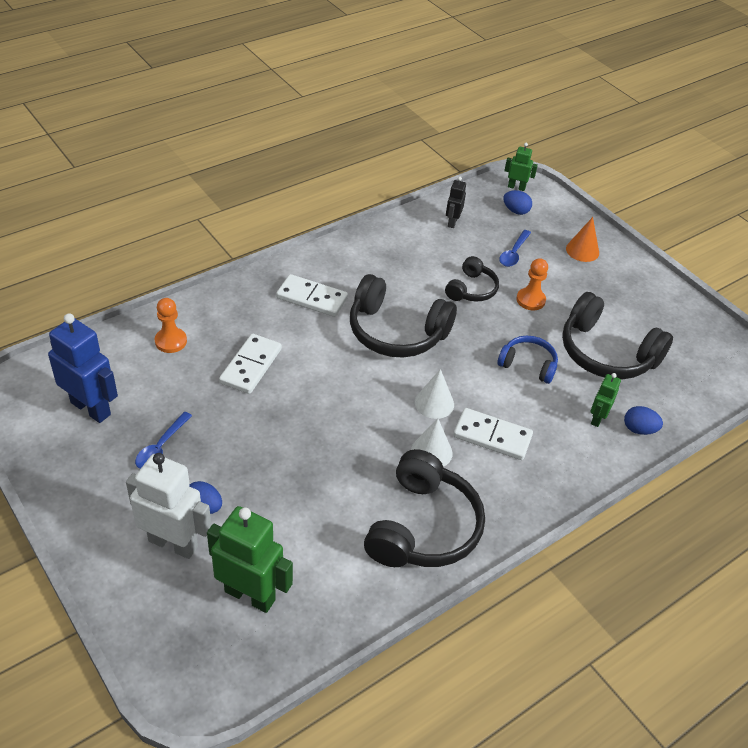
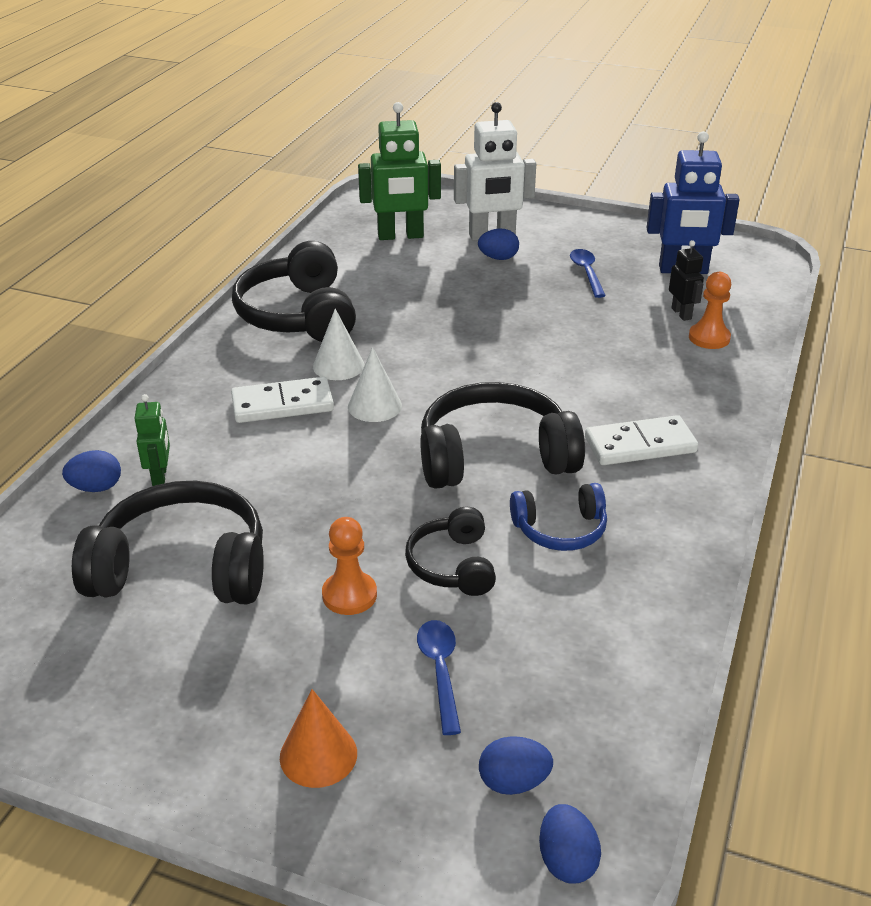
camera: 150 degrees right, 10 degrees down
white domino [219,334,282,394] -> none
black robot [446,177,466,228] -> black robot moved to [669,240,704,321]
blue headphones [497,336,558,384] -> blue headphones moved to [510,483,607,551]
green robot [504,143,538,191] -> blue egg [539,804,601,883]

